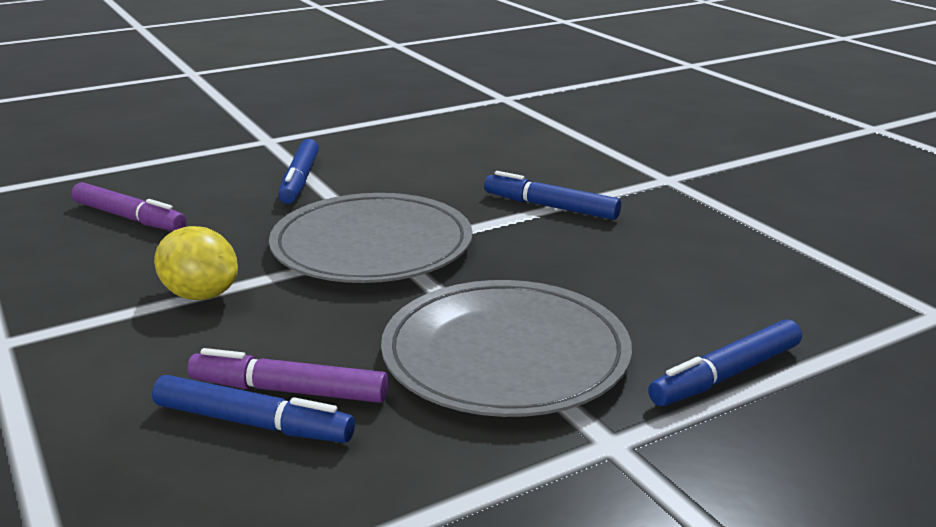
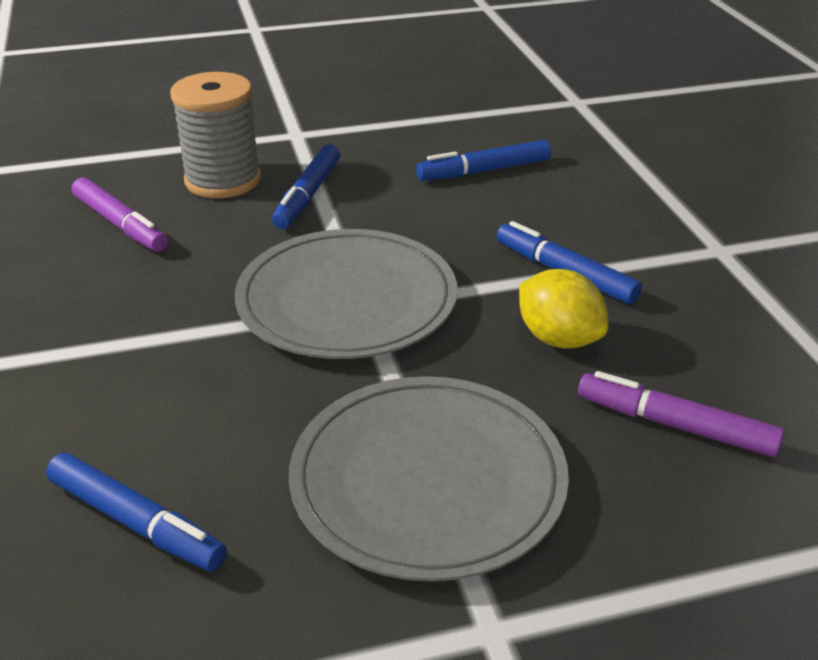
camera: 15 degrees right, 10 degrees up
yellow lemon [154,226,238,300] -> yellow lemon moved to [519,269,608,349]
purple marker [187,348,389,403] -> purple marker moved to [578,371,784,457]
blue marker [648,319,802,406] -> blue marker moved to [416,140,551,181]
none -> grey spool [170,72,261,198]

